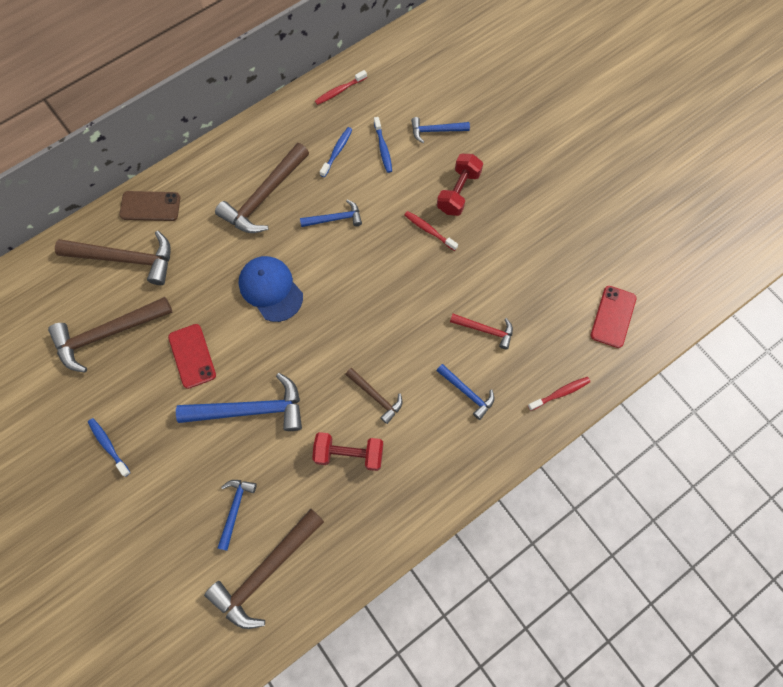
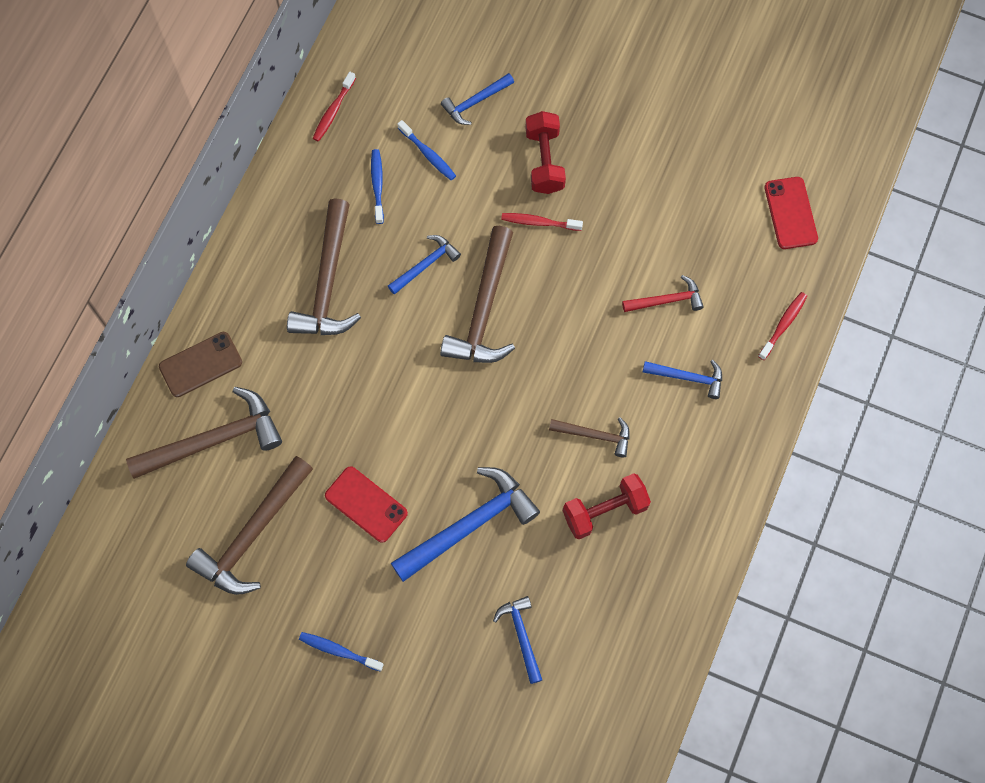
camera: 30 degrees left, 0 degrees up
brown hammer [204,509,324,629] -> brown hammer moved to [440,226,515,363]
blue cap [238,256,303,322] -> none

